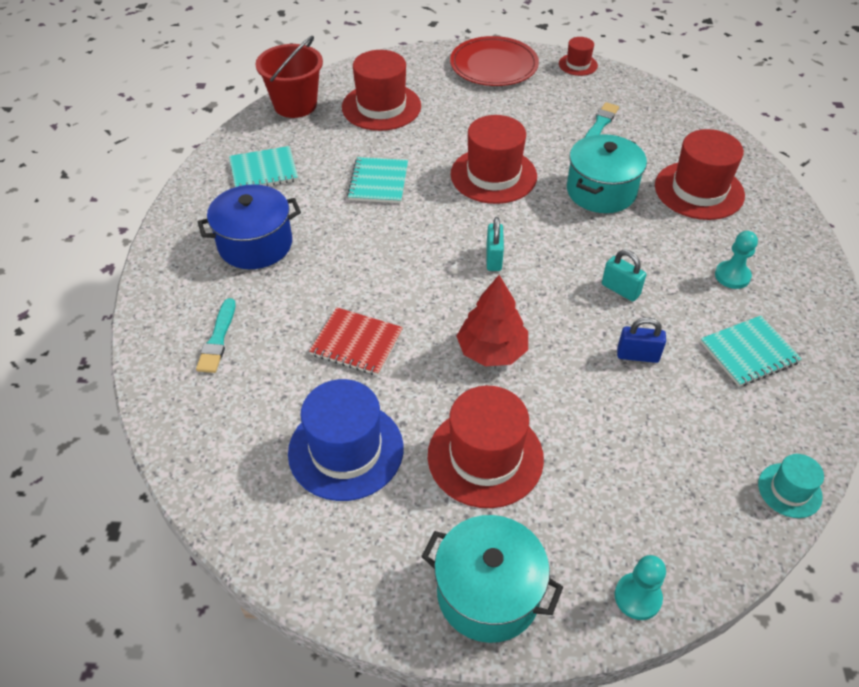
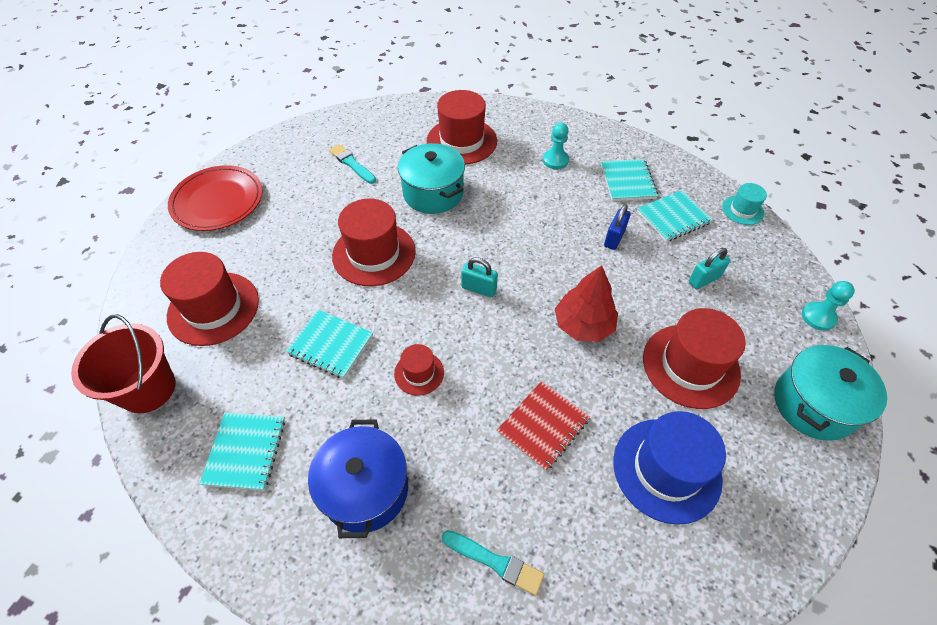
camera: 70 degrees left, 5 degrees up
red hat [559,37,598,76] -> red hat moved to [394,344,444,396]
turquoise padlock [602,250,646,302] -> turquoise padlock moved to [689,248,730,289]
none -> turquoise notebook [637,190,713,242]

